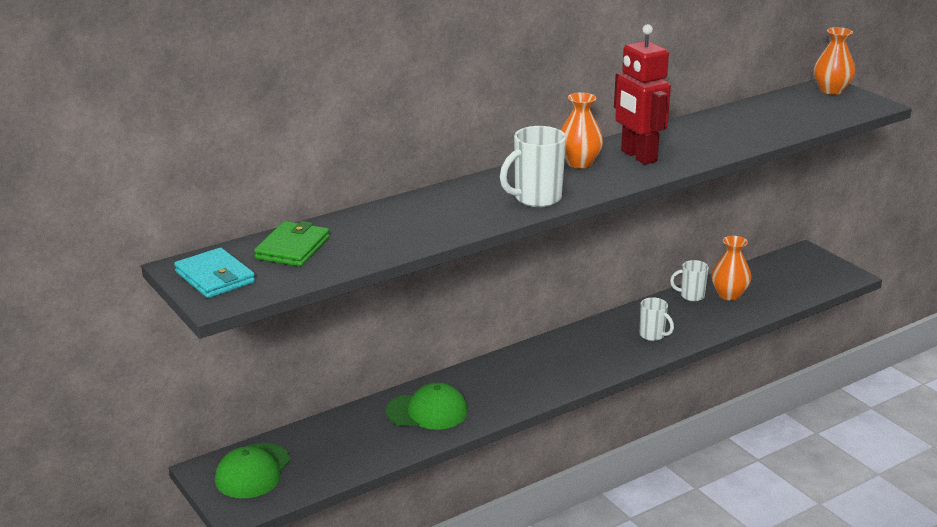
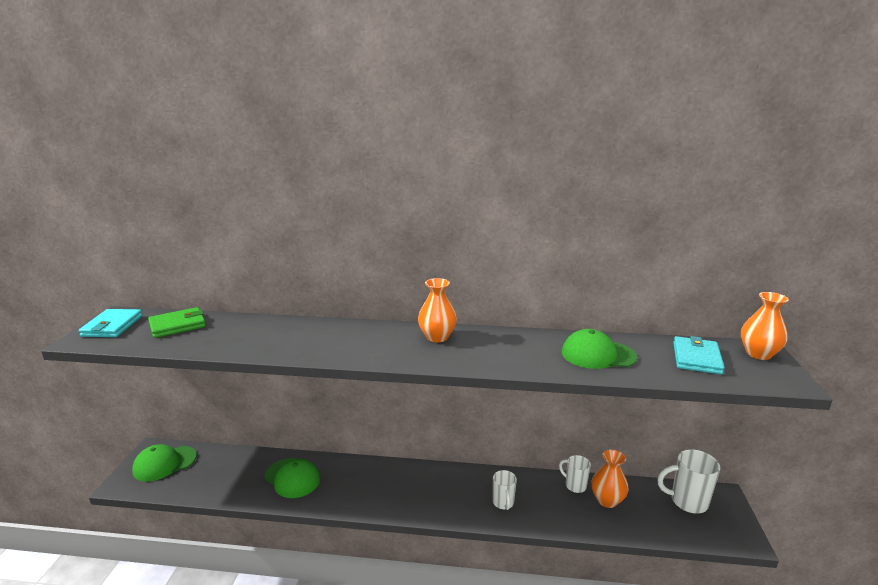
camera: 40 degrees right, 5 degrees down
white mug [500,126,566,207] -> white mug moved to [657,449,720,513]
red robot [614,24,671,165] -> none
none -> green cap [562,329,637,369]
none -> turquoise wallet [673,336,725,374]

